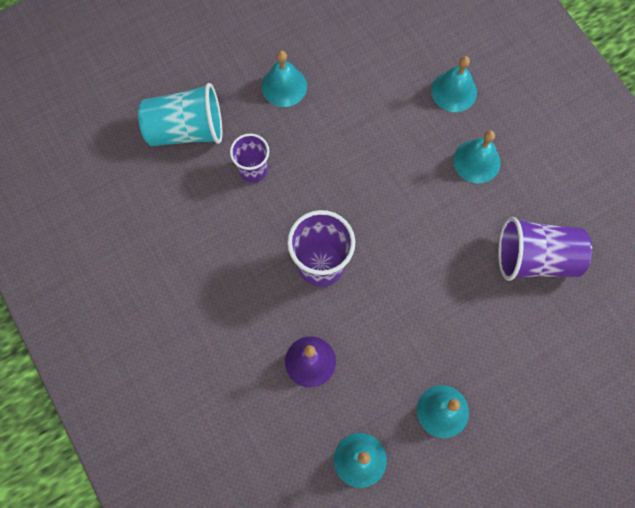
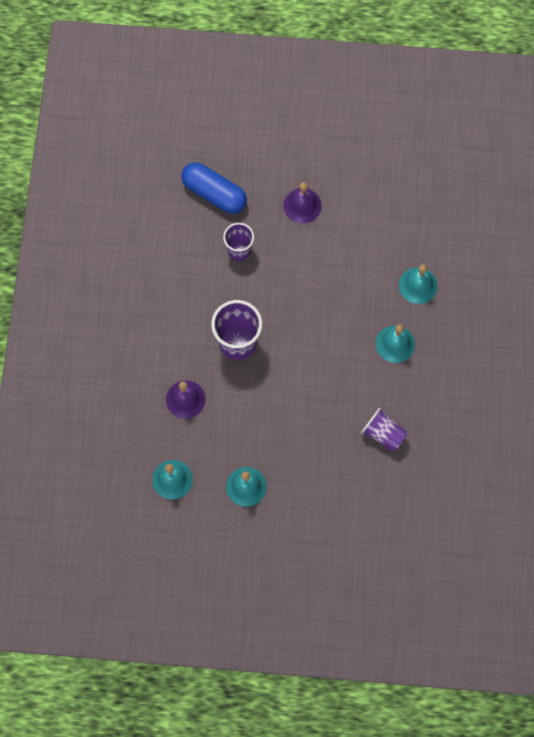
camera: 35 degrees right, 0 degrees up
turquoise cup [138,83,222,146] -> blue capsule [181,162,247,214]
turquoise bell [262,51,307,107] -> purple bell [284,182,322,223]
purple cup [498,217,592,281] -> purple cup [361,408,407,452], size x0.63

